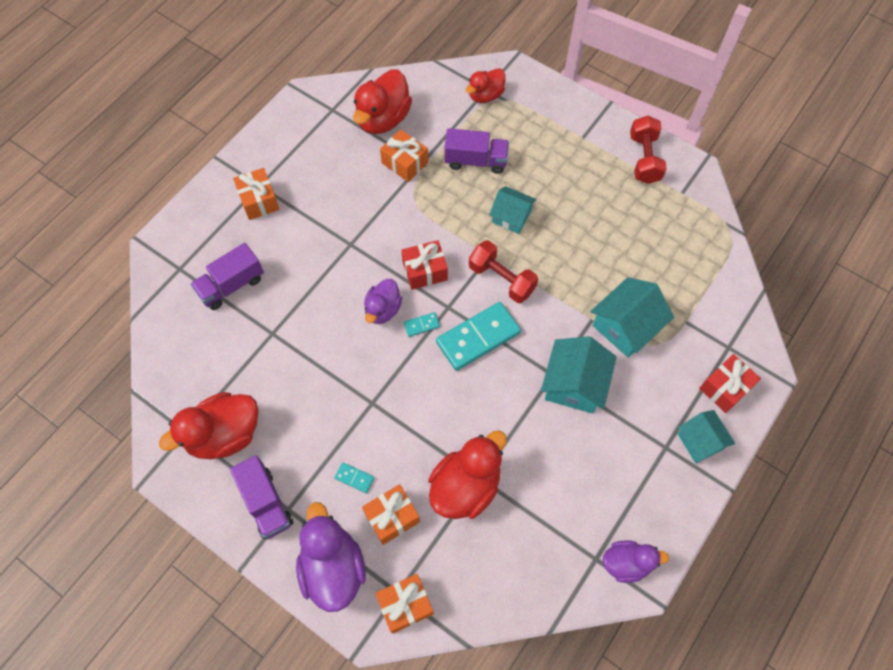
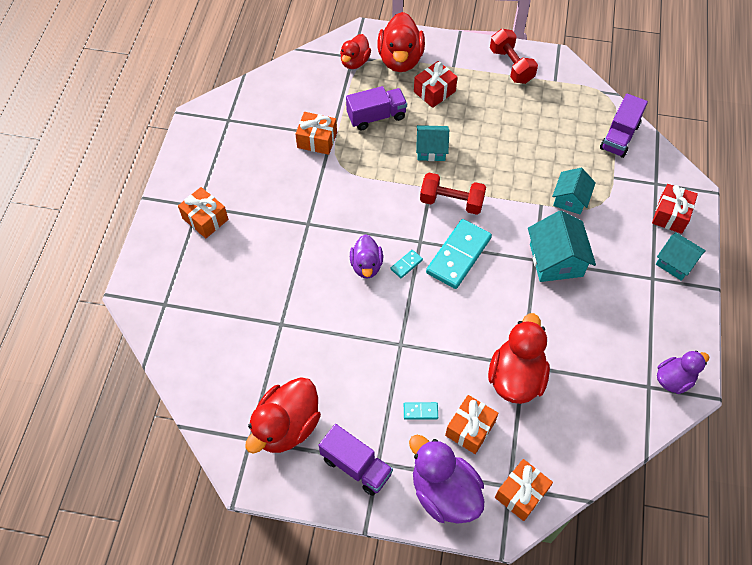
camera: 25 degrees left, 5 degrees down
purple truck [190,243,264,310] -> purple truck moved to [600,94,648,158]
red duck [353,69,412,134] -> red duck moved to [377,12,425,72]
red gift [401,240,448,290] -> red gift moved to [414,61,457,108]
turquoise house [590,277,674,358] -> turquoise house [552,168,596,215], size x0.66

